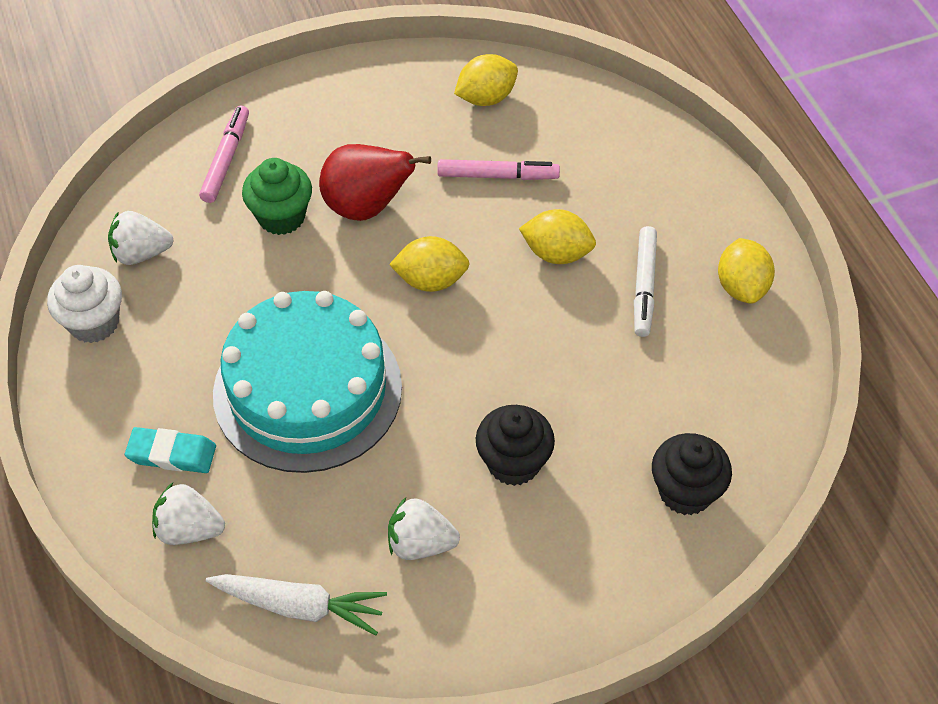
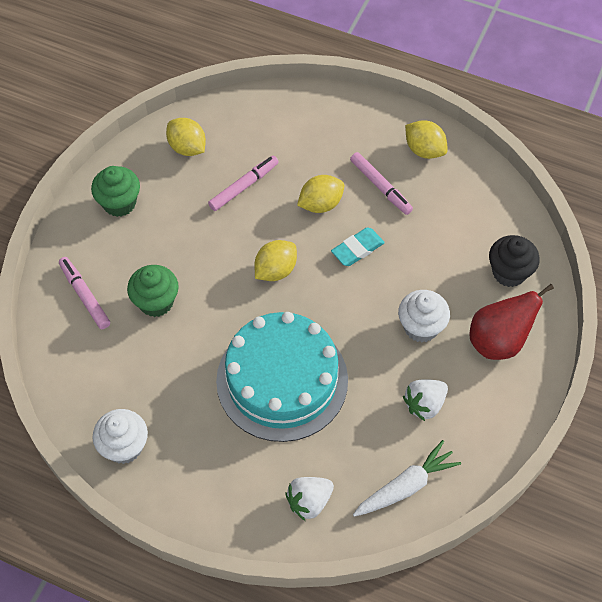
camera: 45 degrees left, 5 degrees up
white strawberry [108,211,174,265] -> none
turquoise eraser [125,427,216,473] -> turquoise eraser moved to [331,227,385,266]
red pear [319,144,431,221] -> red pear moved to [469,284,554,360]
yellow lemon [454,54,518,106] -> yellow lemon turned 60 degrees counterclockwise [166,118,206,156]
black cupcake [476,405,555,486] -> white cupcake [398,290,450,342]
white marker [634,226,657,337] -> pink marker [350,152,413,215]
none -> green cupcake [91,166,140,217]

